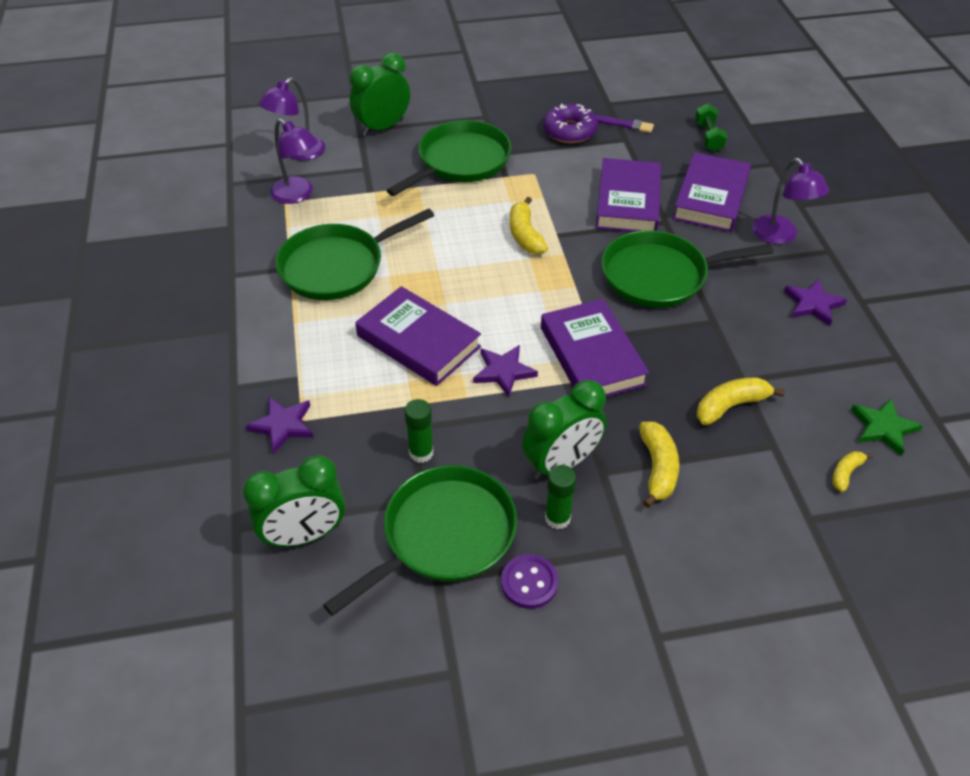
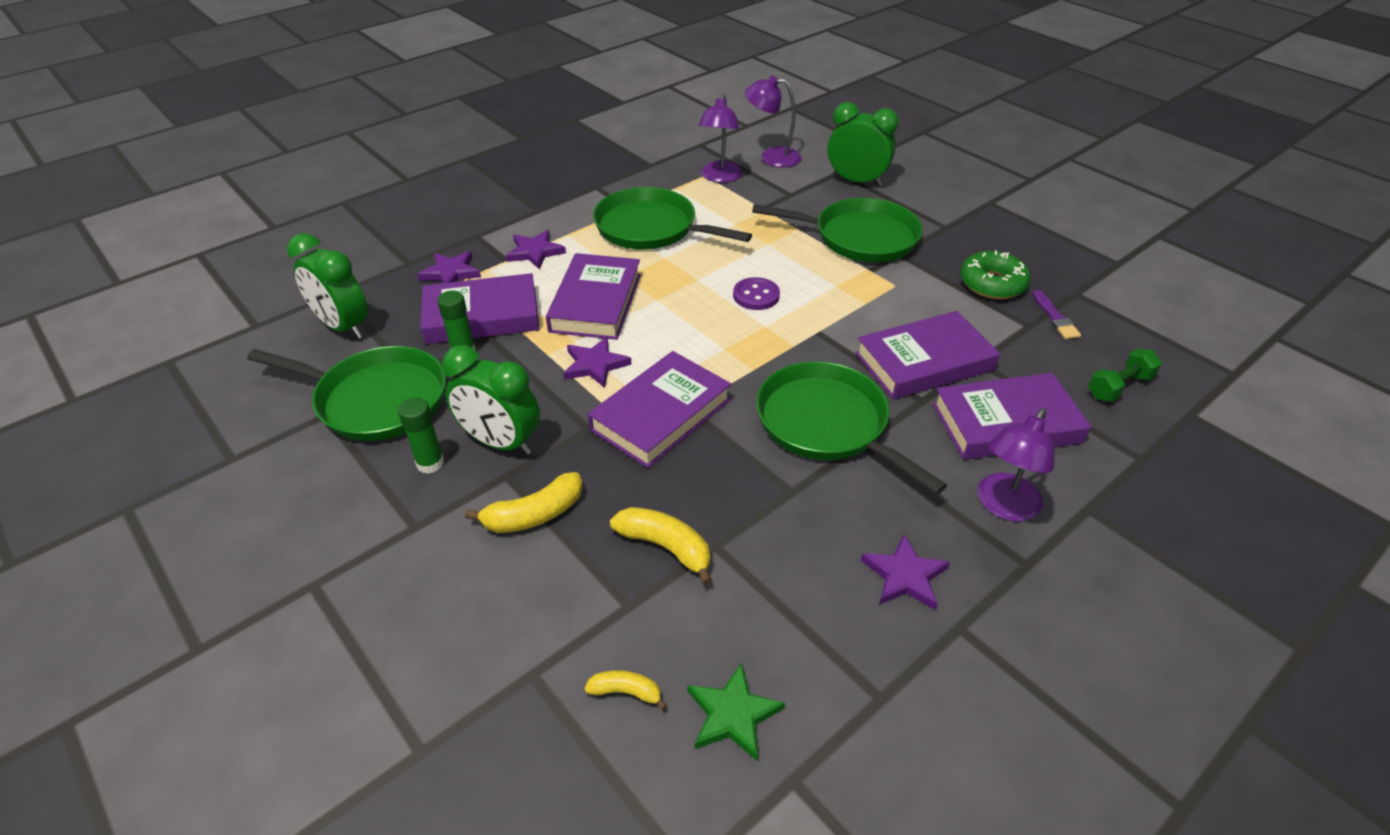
camera: 60 degrees right, 5 degrees down
purple button [501,554,558,609] -> purple button moved to [733,277,780,310]
yellow banana [510,197,548,254] -> none
purple donut [543,104,598,143] -> green donut [960,251,1031,299]
none -> purple book [421,273,540,344]
none -> purple star [505,230,566,269]

